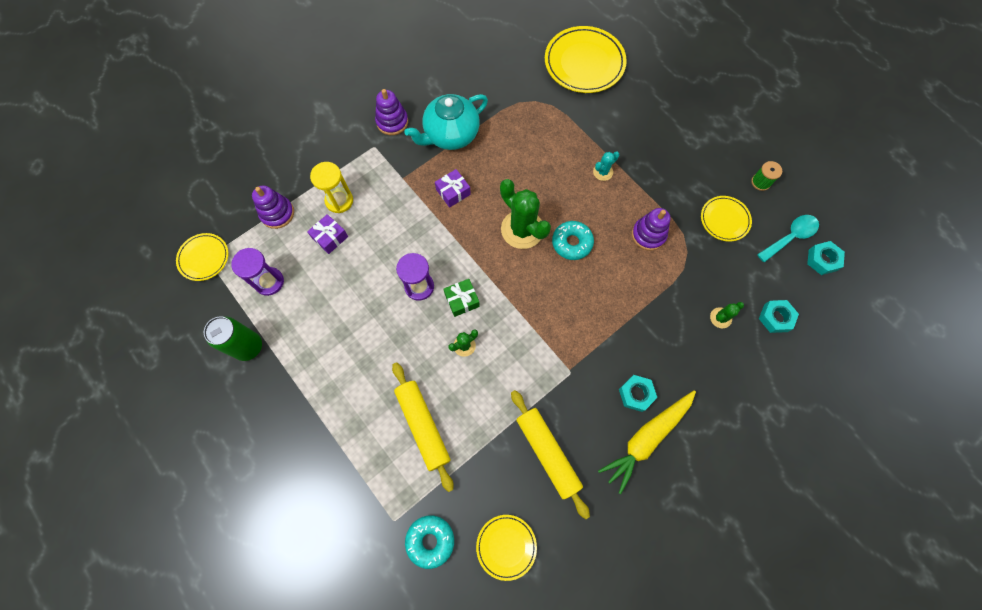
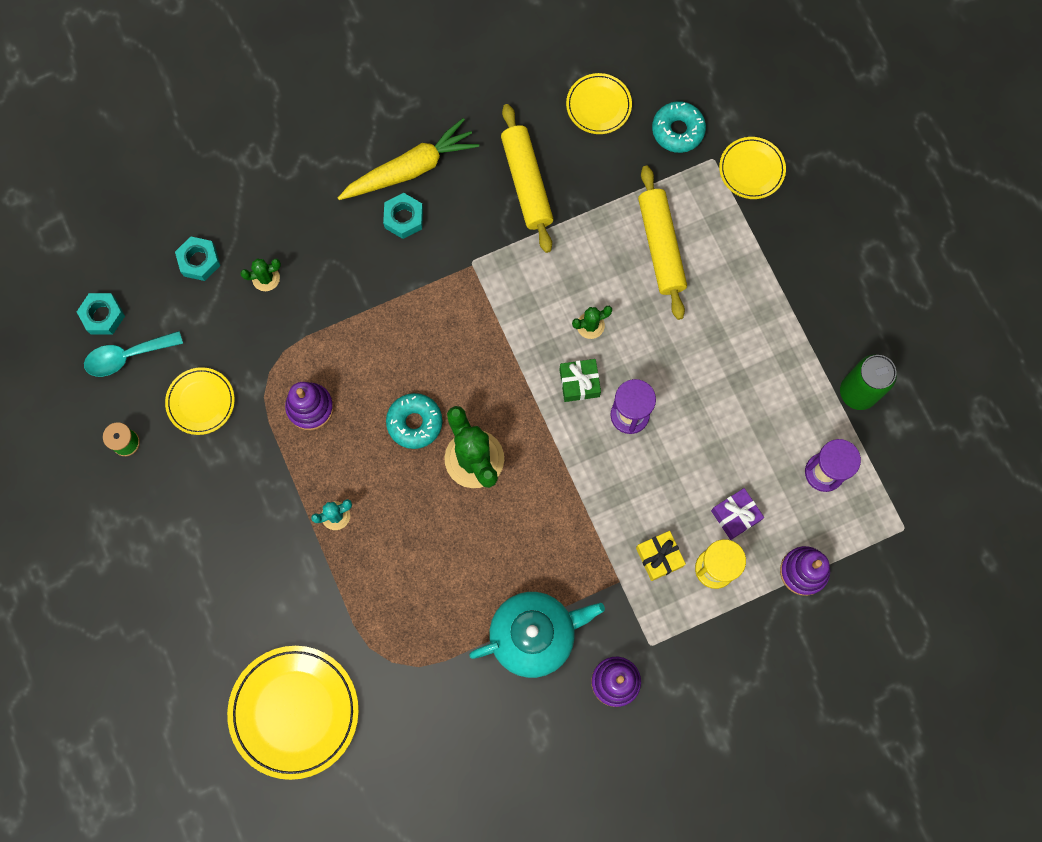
camera: 165 degrees left, 5 degrees up
yellow plate [176,233,229,281] -> yellow plate moved to [719,137,786,199]
purple gift [435,169,471,208] -> none
none -> yellow gift [636,531,686,581]

